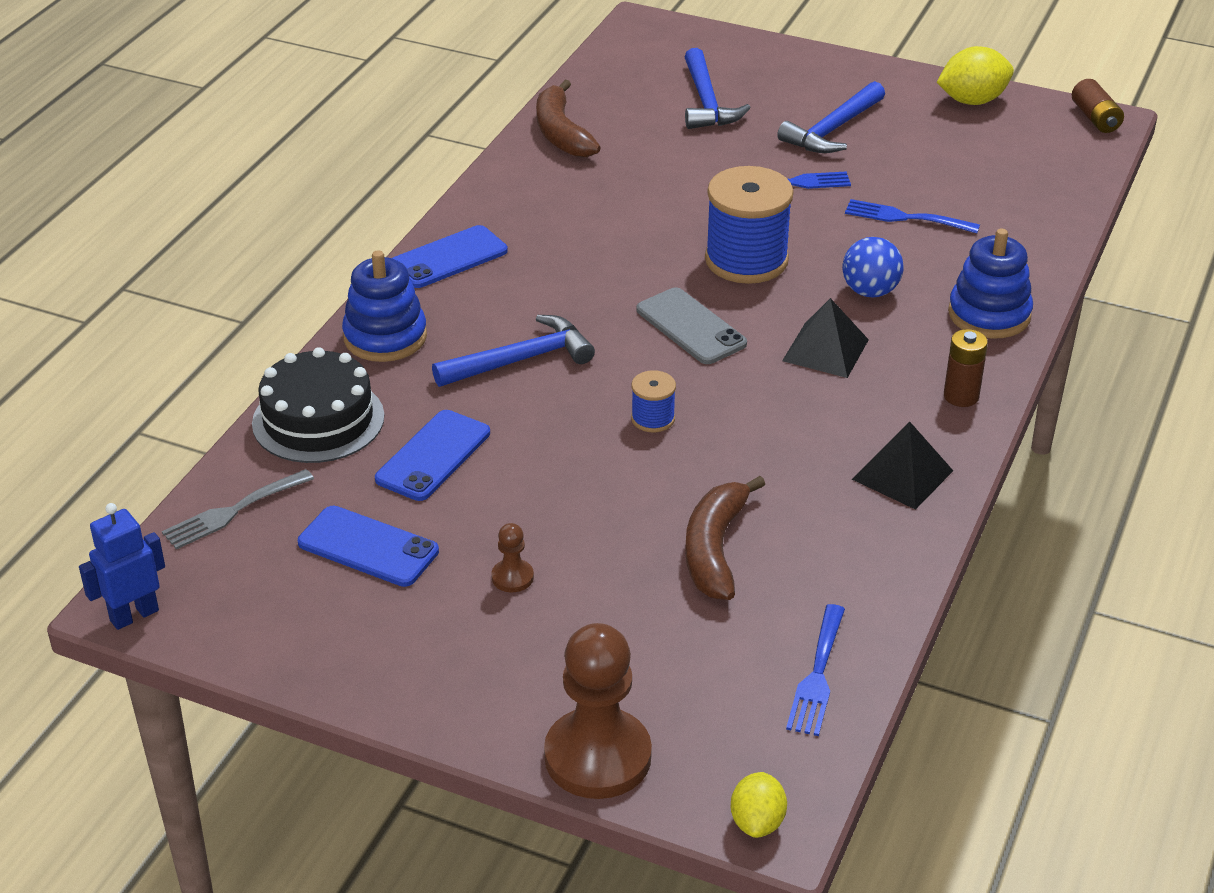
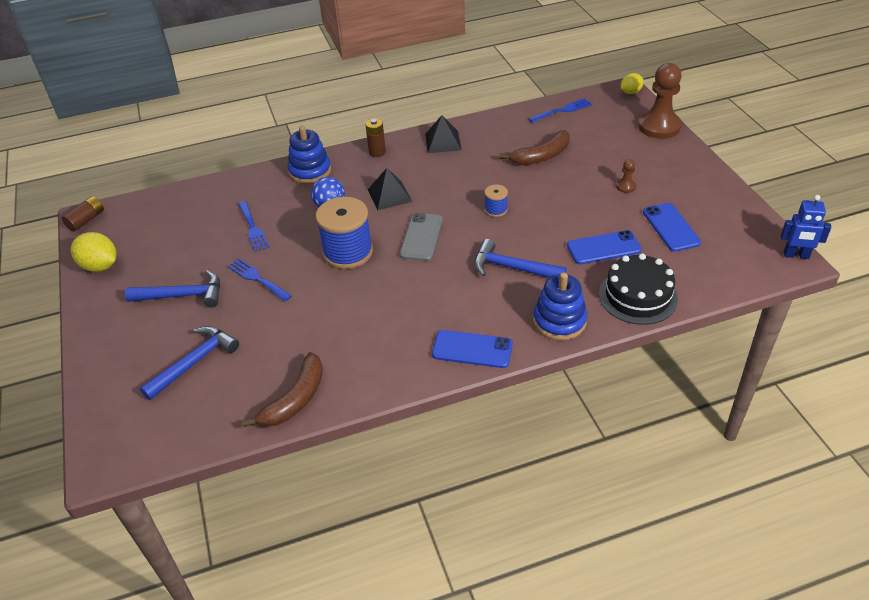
camera: 130 degrees left, 5 degrees up
grey fork [162,469,314,550] -> none

